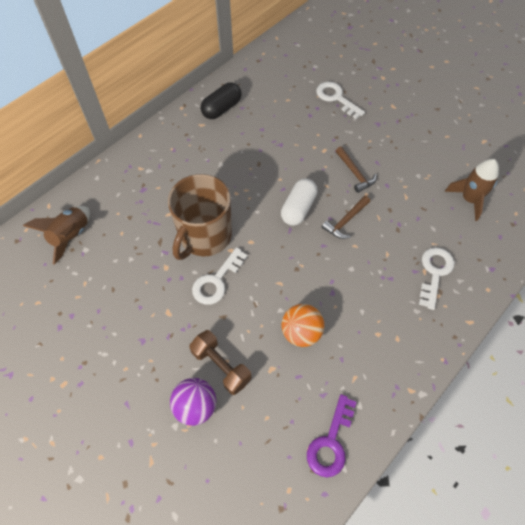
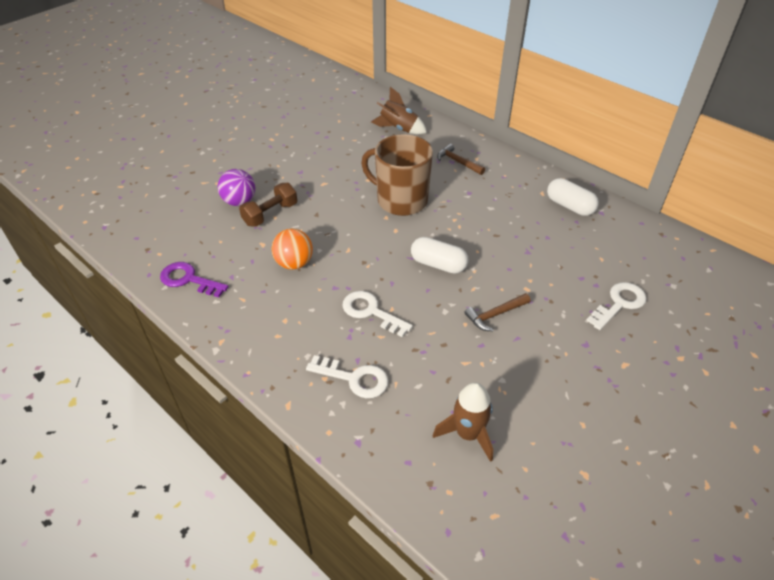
camera: 90 degrees right, 15 degrees down
white key [192,247,248,305] -> white key moved to [342,291,413,337]
black capsule [201,82,241,119] -> white capsule [547,178,599,216]
brown hammer [322,196,370,239] -> brown hammer moved to [437,144,485,175]

